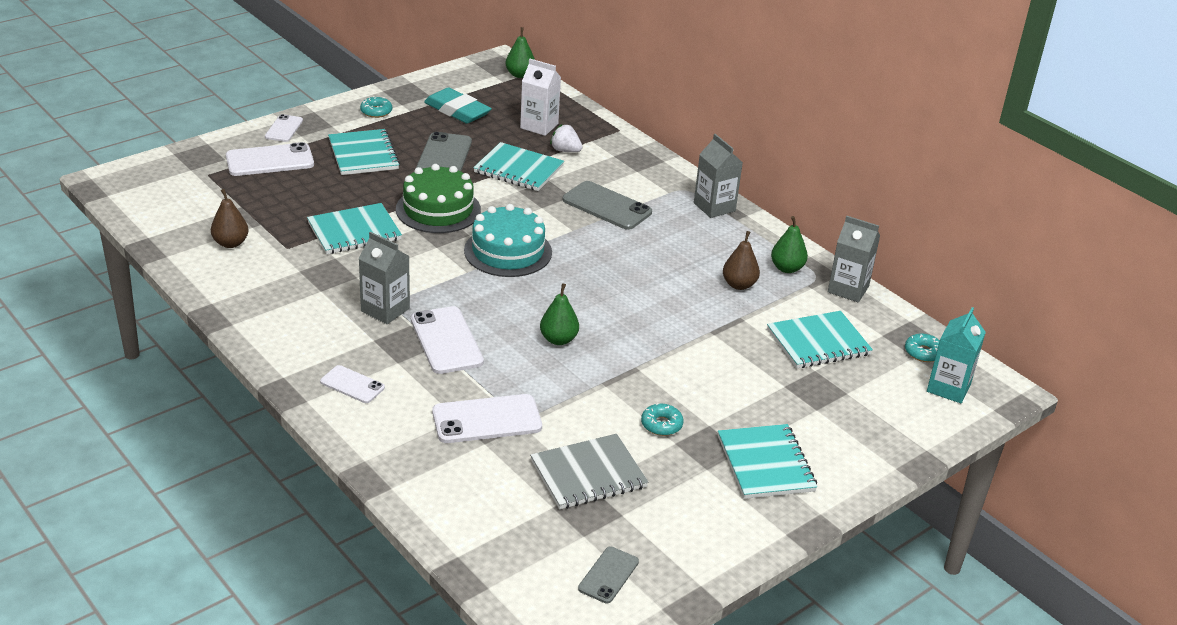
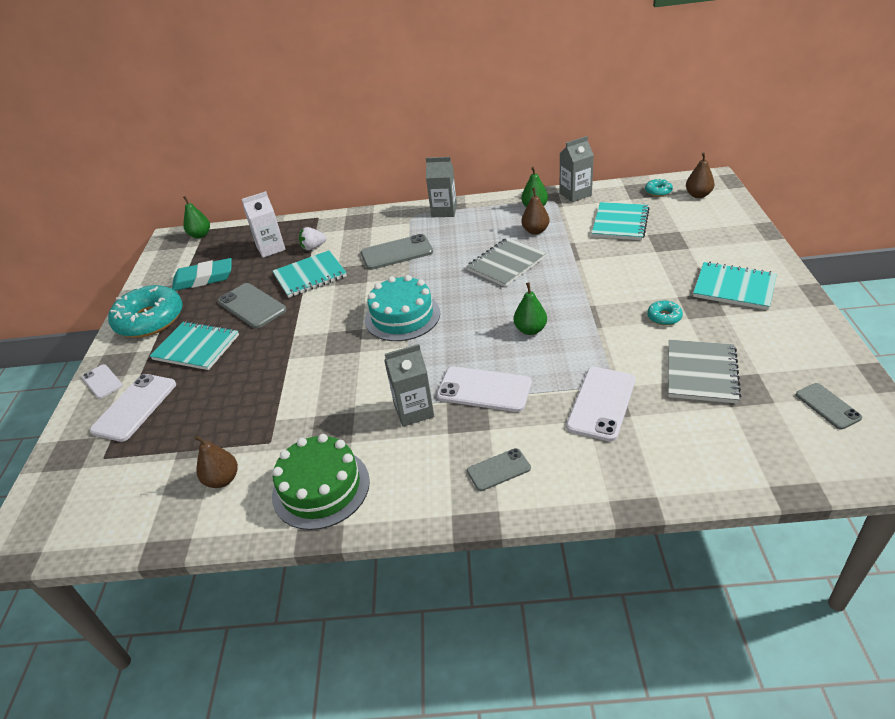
camera: 45 degrees left, 5 degrees up
turquoise notebook [307,203,402,254] -> none
white phone [320,365,385,403] -> grey phone [467,448,531,491]
turquoise donut [360,96,392,118] -> turquoise donut [108,285,183,338], size x2.36
green cake [396,164,481,233] -> green cake moved to [272,434,370,530]
turquoise carton [927,307,986,403] -> brown pear [686,152,715,198]
none -> grey notebook [466,238,546,287]

